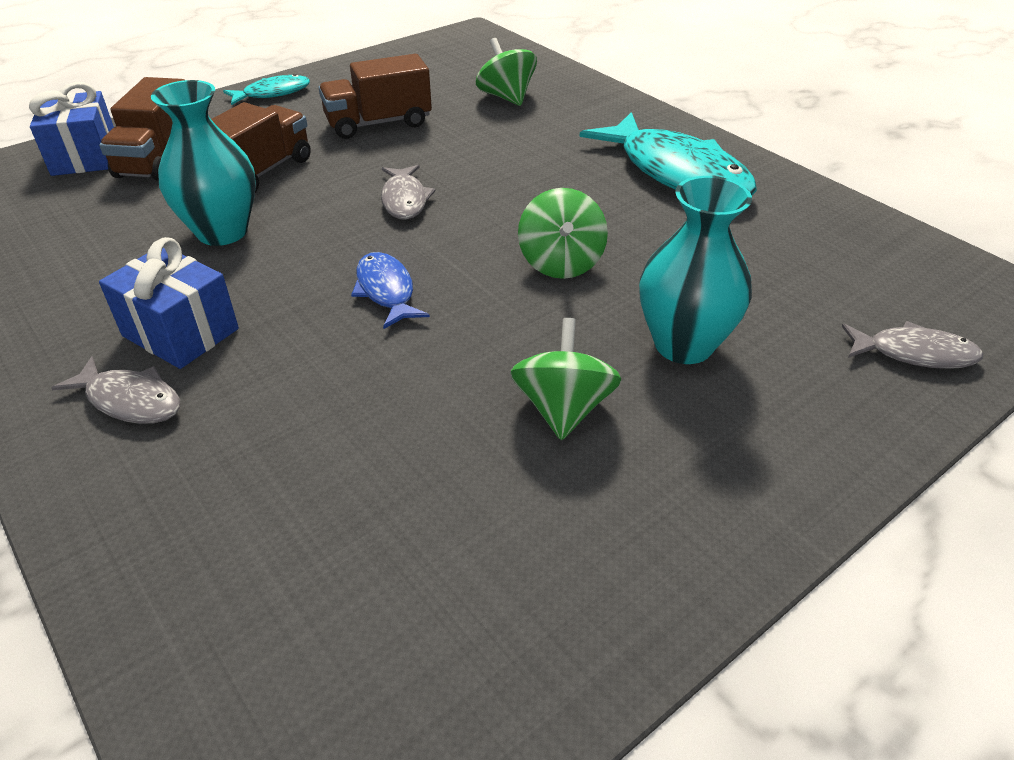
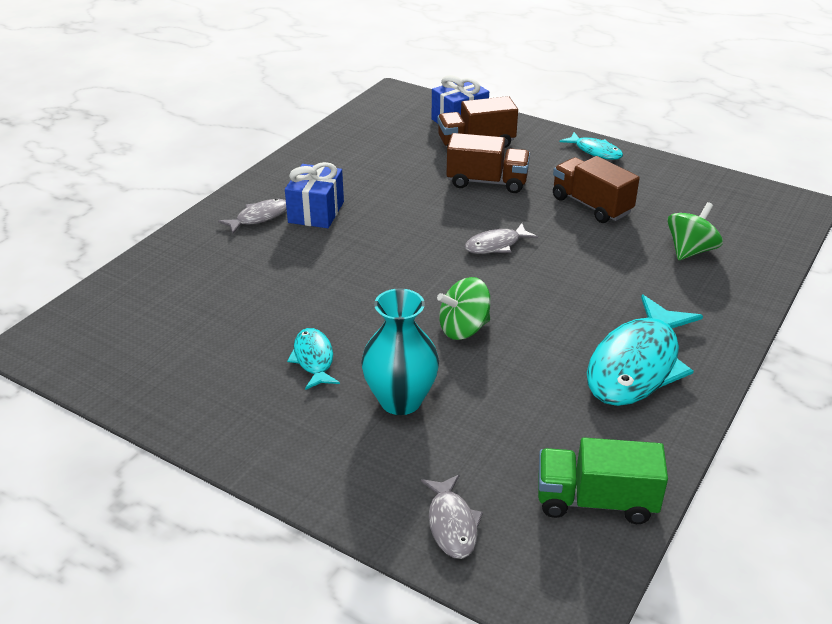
camera: 70 degrees right, 5 degrees down
grey fish [51,356,180,424] -> grey fish turned 135 degrees counterclockwise [218,199,287,234]
turquoise vase [151,80,256,246] -> none
blue fish [351,252,430,329] -> none
green spinning top [510,318,621,440] -> turquoise fish [287,328,340,390]
none -> green truck [538,437,668,524]

